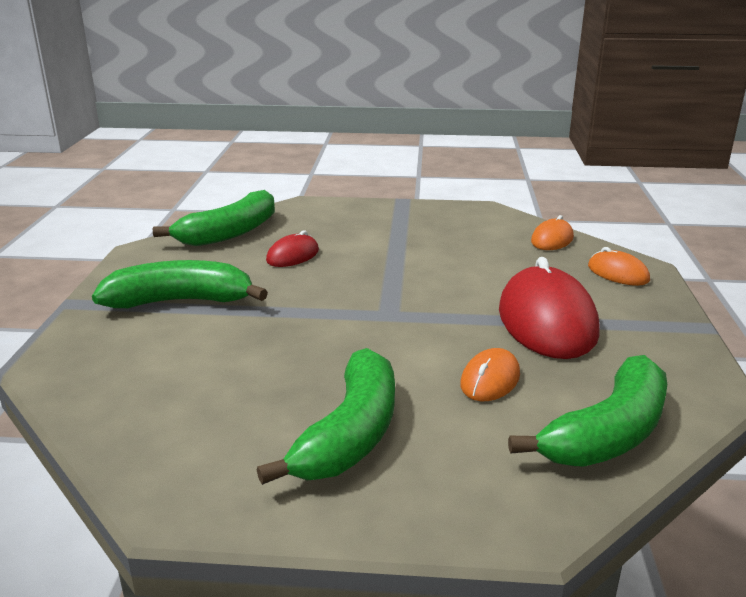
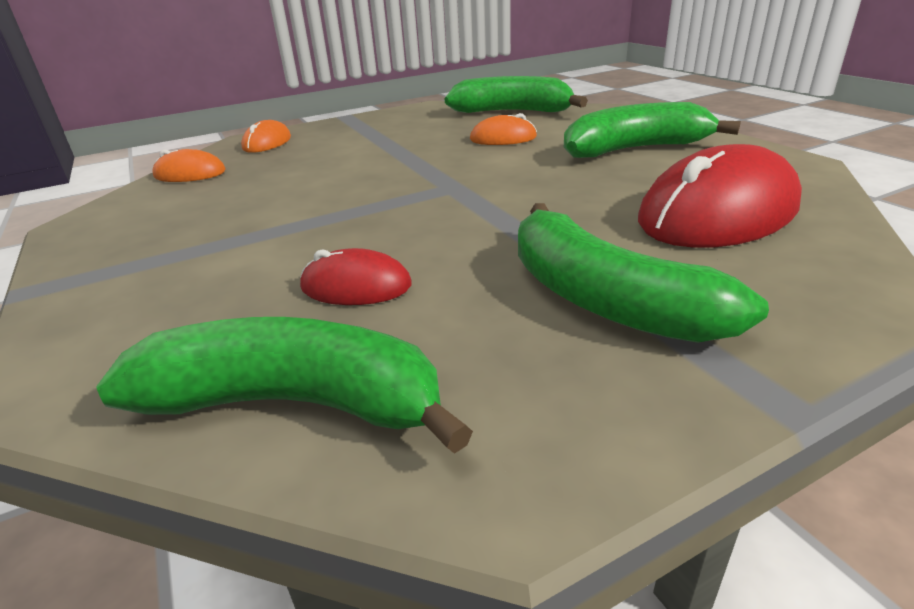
camera: 120 degrees left, 5 degrees up
red mouse [499,257,600,359] -> red mouse moved to [638,144,802,248]

